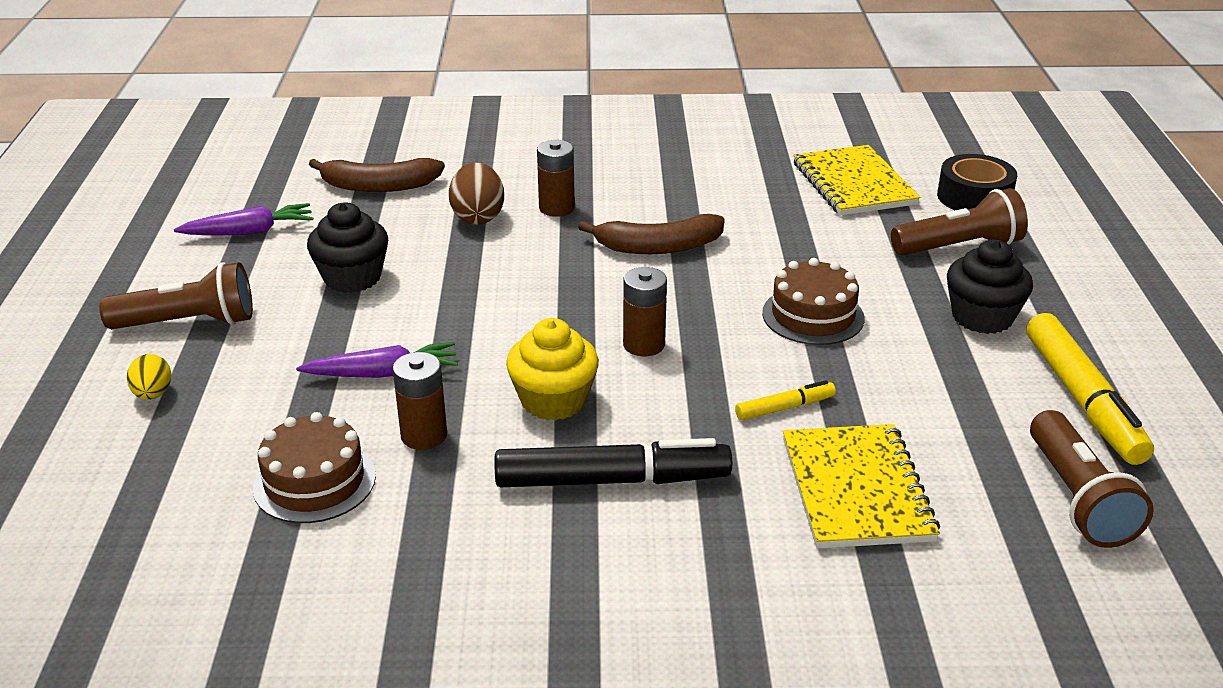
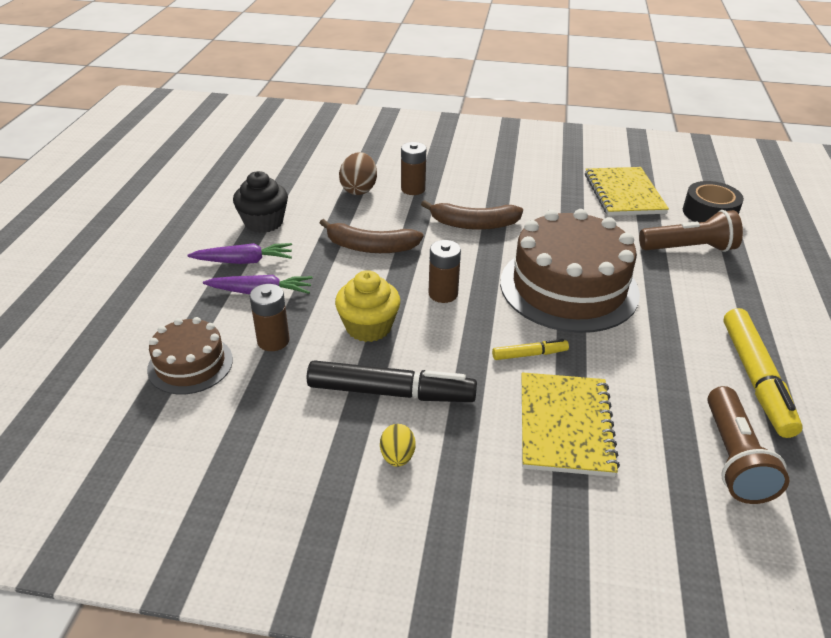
camera: 10 degrees right, 5 degrees up
brown flashlight [99,262,253,329] -> none
yellow egg [127,354,172,400] -> yellow egg moved to [380,424,415,467]
purple carrot [174,203,313,235] -> purple carrot moved to [187,243,292,264]
brown banana [309,158,445,192] -> brown banana moved to [320,219,423,253]
brown cake [762,258,865,345] -> brown cake [500,209,640,333], size x1.90
black cupcake [947,240,1033,334] -> none

